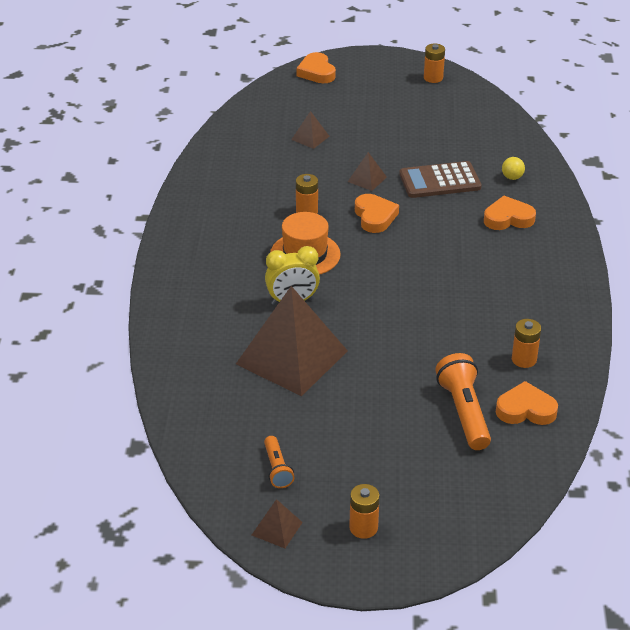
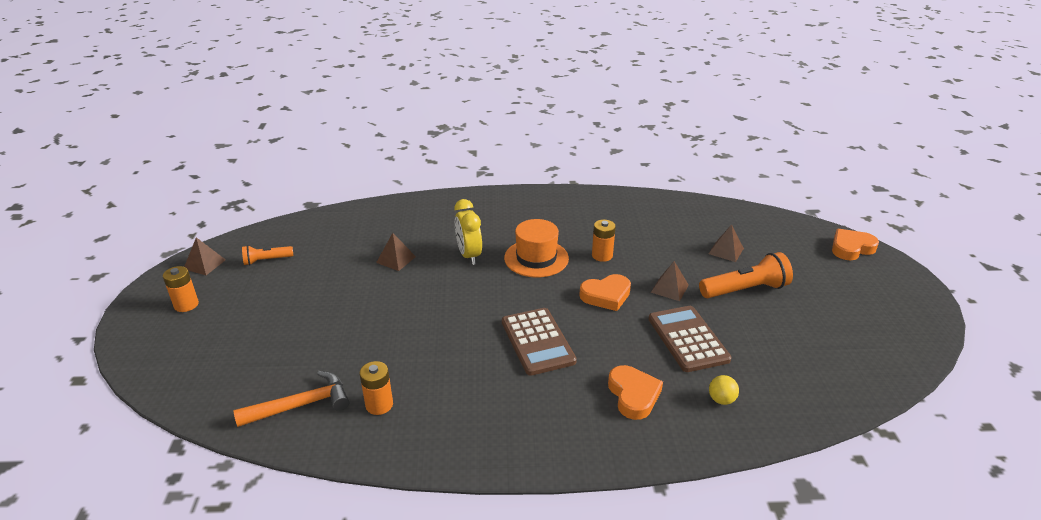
camera: 85 degrees right, 5 degrees down
brown pyramid [236,286,348,396] -> brown pyramid [376,233,416,271], size x0.42
orange battery [424,43,445,83] -> none
orange flashlight [435,353,491,450] -> orange flashlight moved to [699,252,793,298]
orange heart [496,381,558,425] -> orange hammer [234,371,349,427]
none -> brown calculator [502,308,577,376]

